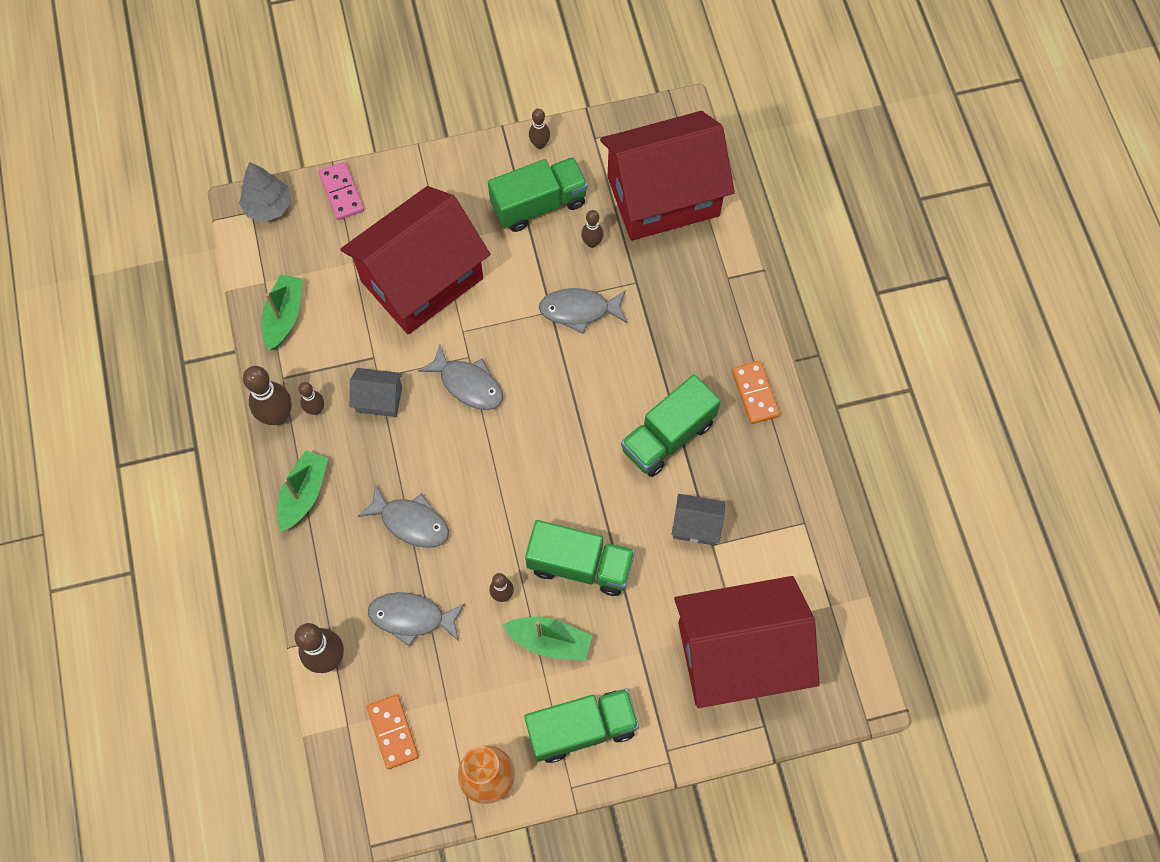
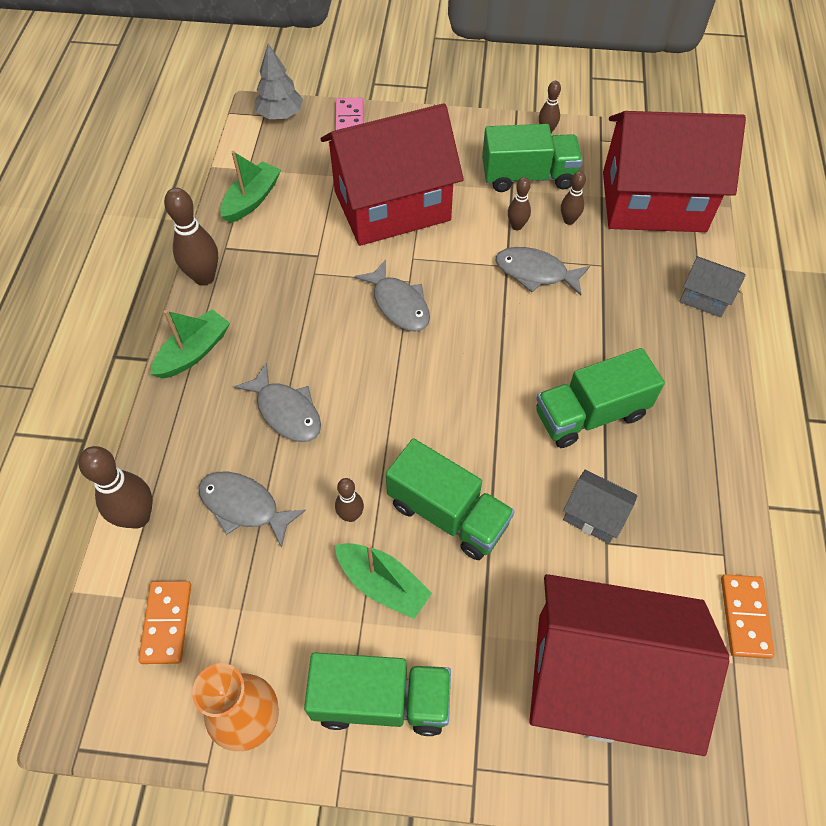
camera: 20 degrees right, 10 degrees down
brown bowling pin [298,382,324,415] -> brown bowling pin moved to [508,177,531,230]
grey house [349,368,402,417] -> grey house moved to [679,256,746,318]
orange domino [732,361,780,424] -> orange domino moved to [721,574,775,659]

